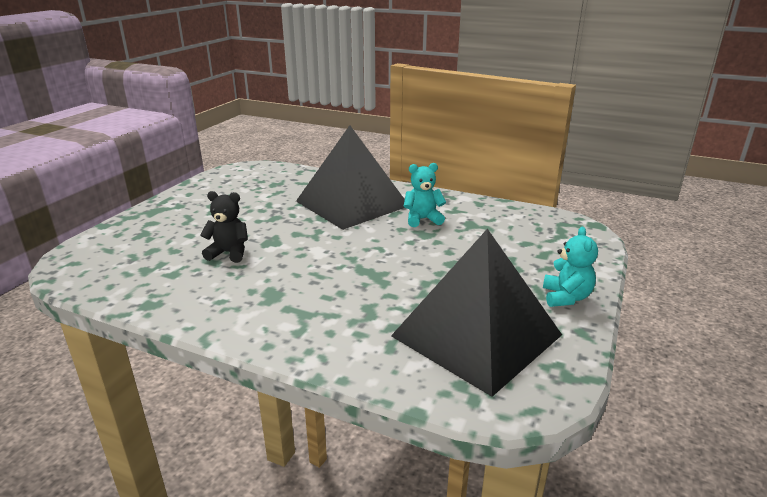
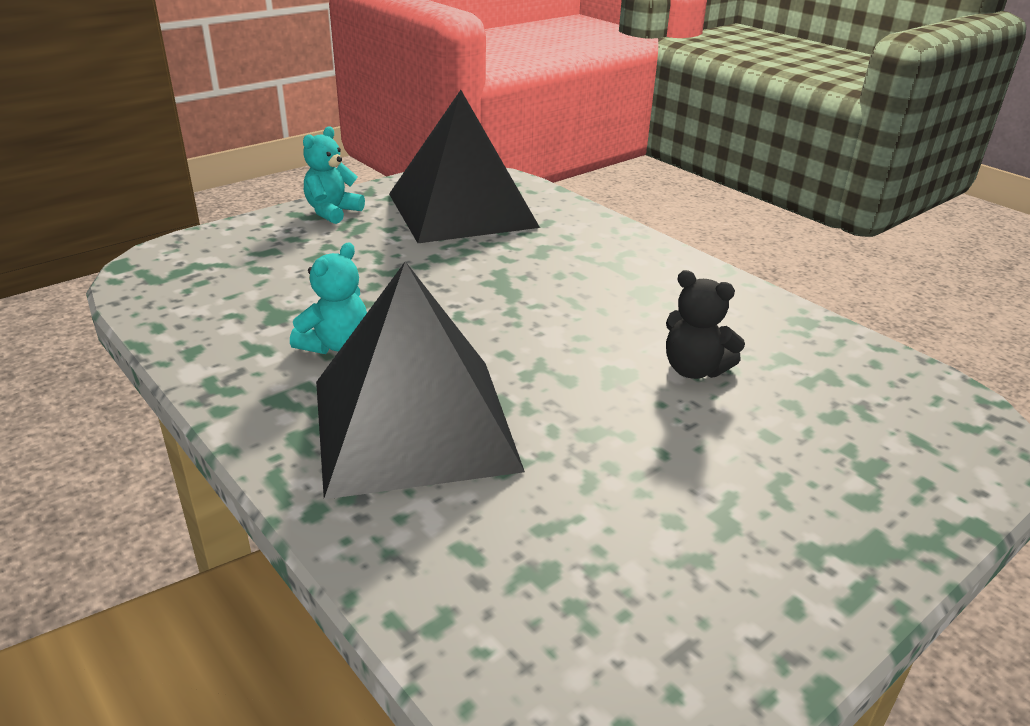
camera: 155 degrees left, 5 degrees up
turquoise teddy bear [403,163,446,227] -> turquoise teddy bear turned 75 degrees counterclockwise [290,242,367,354]

